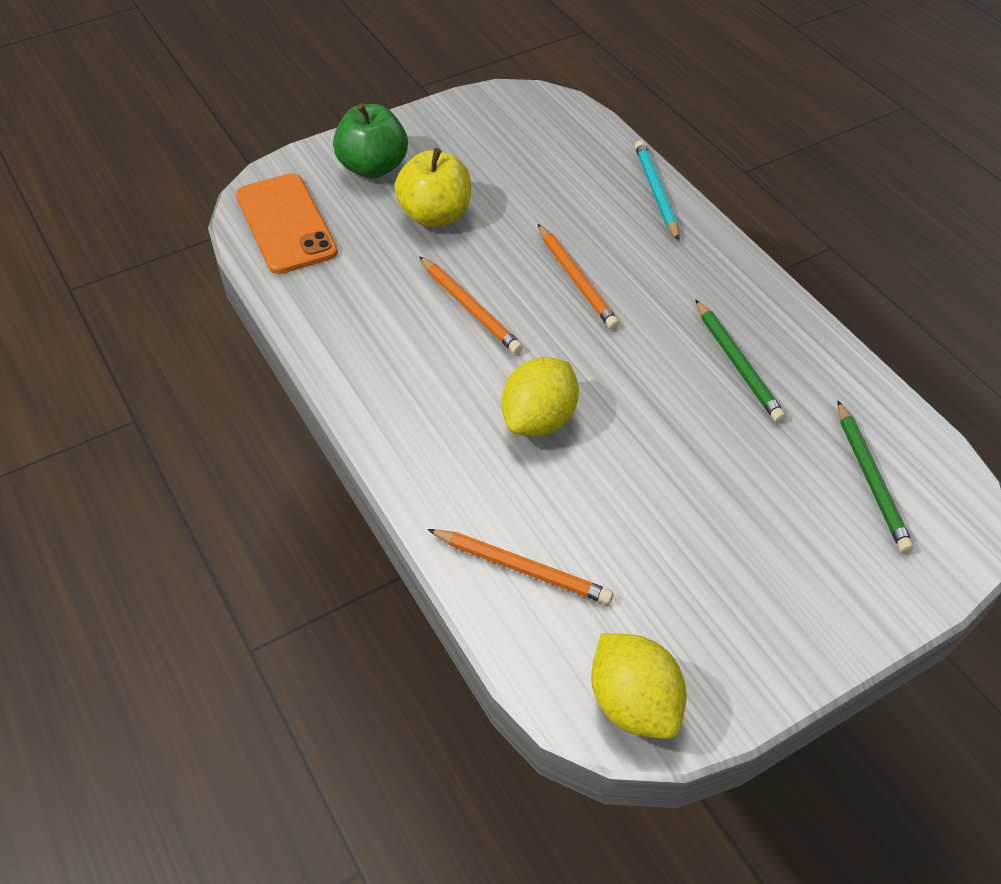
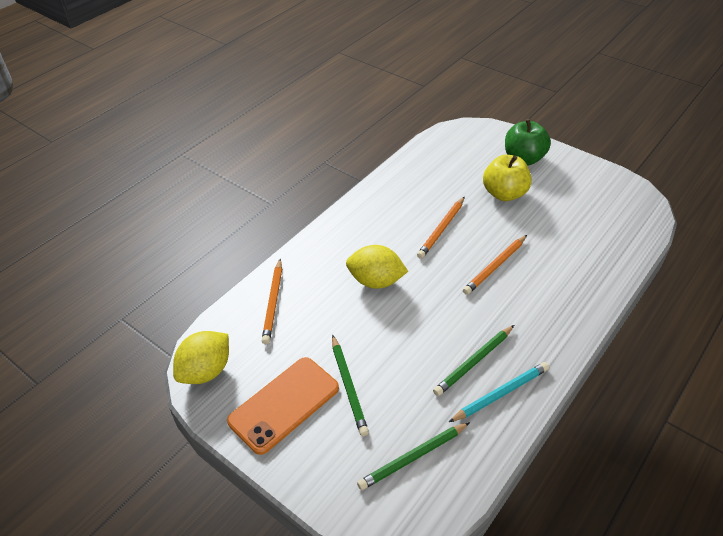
camera: 70 degrees right, 5 degrees down
orange phone [236,173,338,274] -> orange phone moved to [227,357,339,455]
turquoise pencil [635,140,680,241] -> turquoise pencil moved to [449,362,549,422]
none -> green pencil [332,335,369,436]

